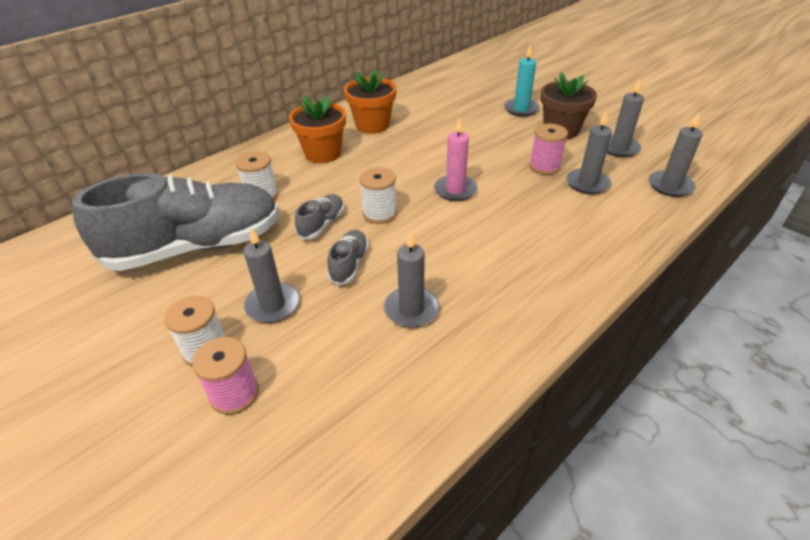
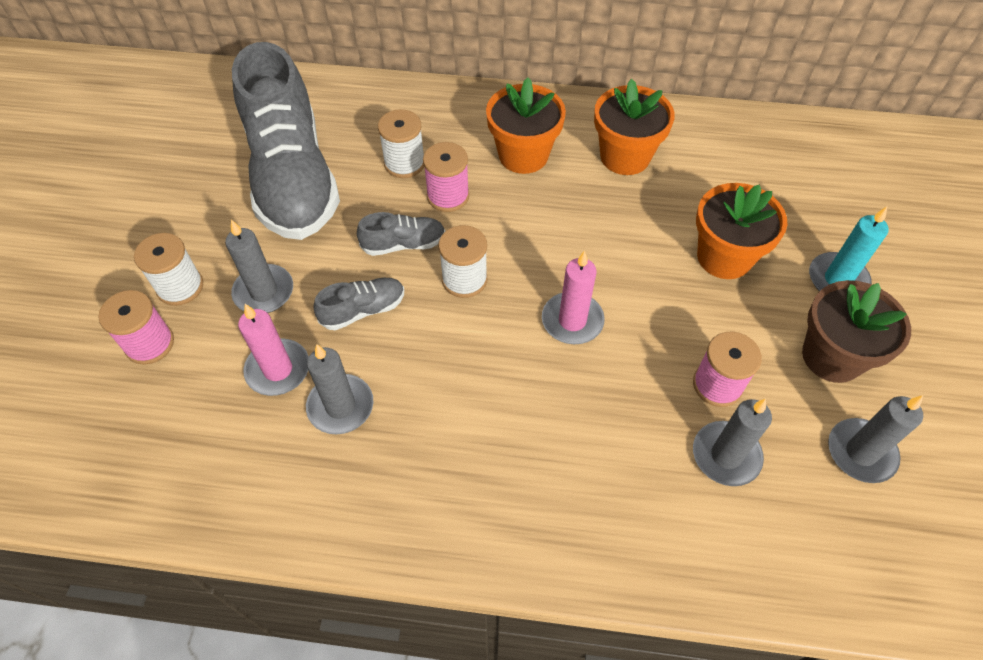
camera: 50 degrees right, 15 degrees up
grey shoe [72,173,280,271] -> grey shoe turned 45 degrees clockwise [232,42,340,240]
grey candle [649,113,703,197] -> none
none -> pink candle [238,304,309,396]
none -> pink spool [423,142,469,212]
none -> orange flower pot [696,183,787,279]

